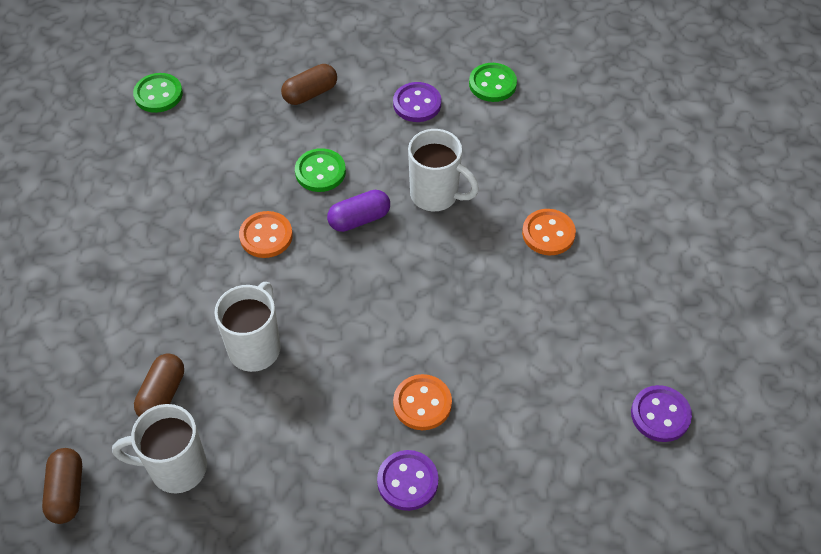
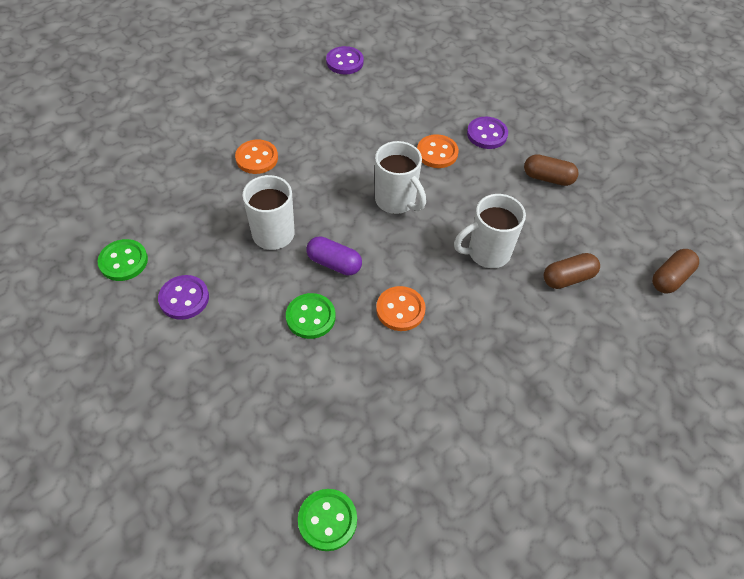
camera: 130 degrees left, 0 degrees up
white mug [112,404,207,493] -> white mug moved to [375,141,426,214]
brown capsule [281,64,337,105] -> brown capsule moved to [524,154,579,186]

